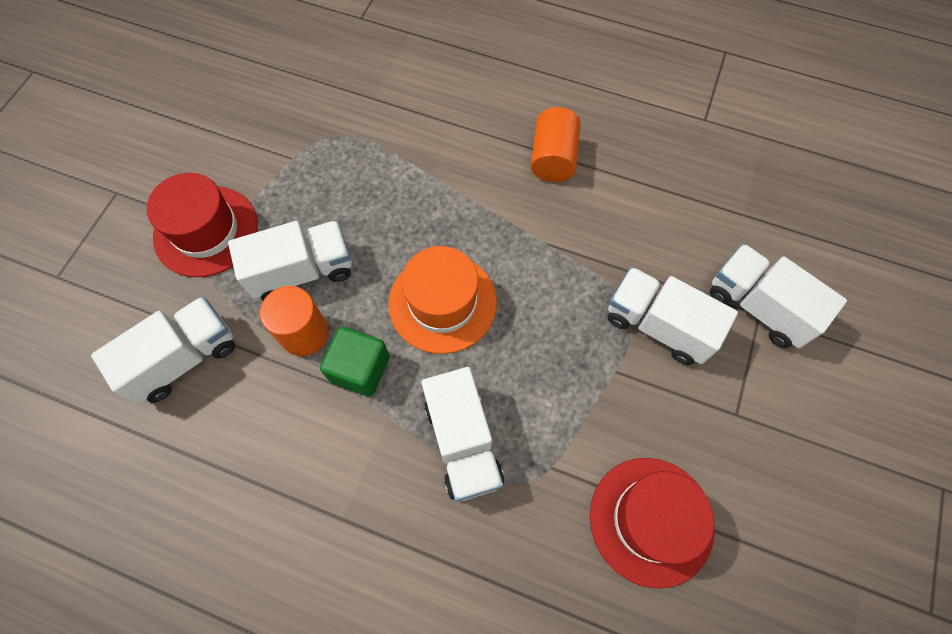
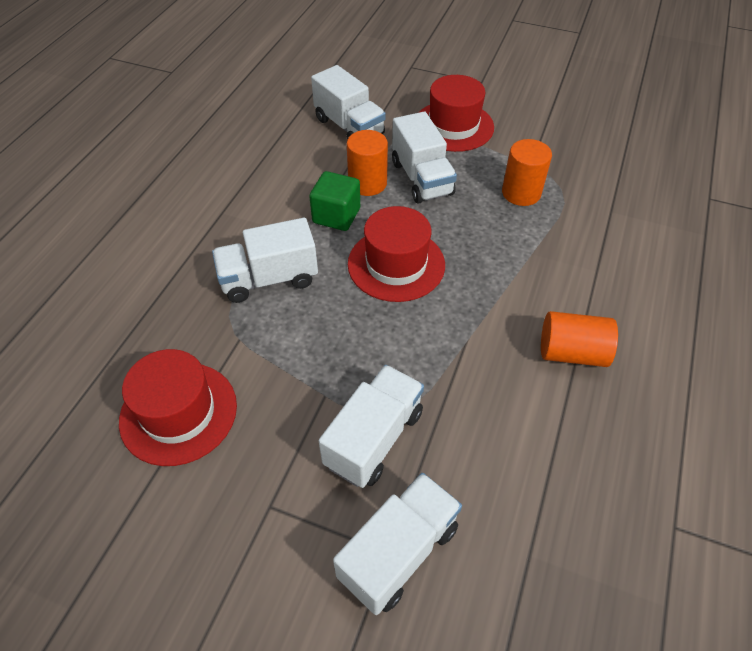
camera: 90 degrees right, 15 degrees down
orange hat [388,246,497,354] -> red hat [348,206,445,302]
none -> orange cylinder [502,139,552,206]

